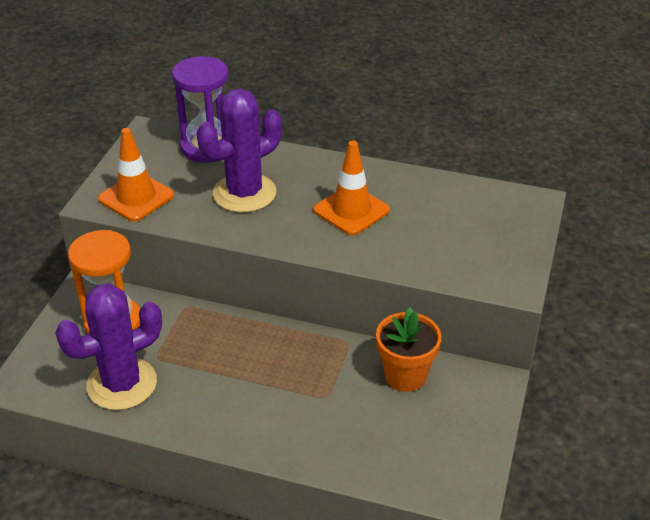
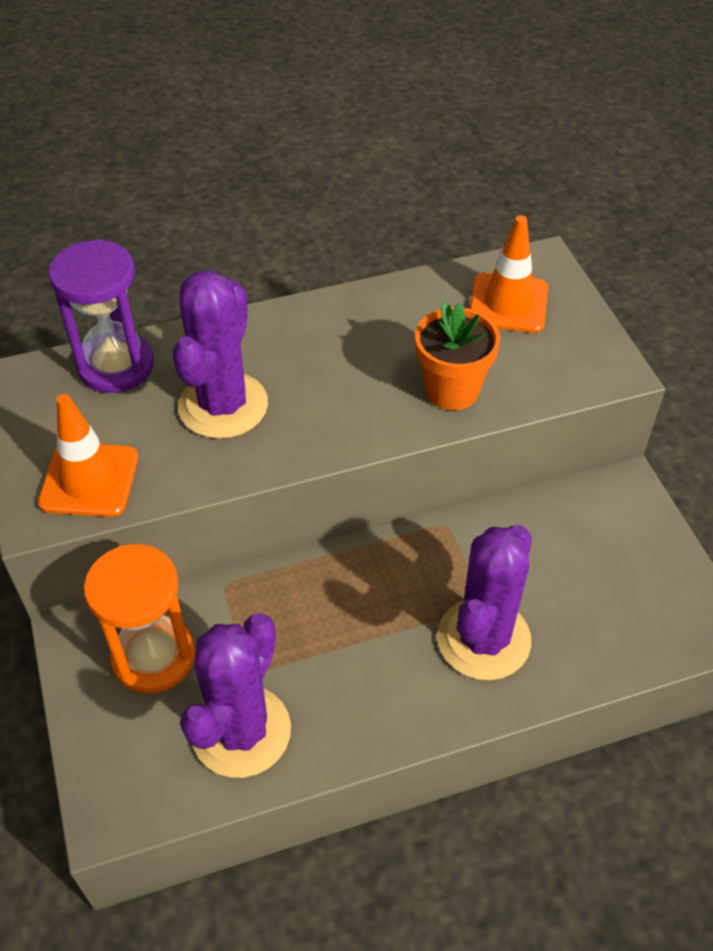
camera: 35 degrees left, 10 degrees up
orange traffic cone [313,140,390,235] -> orange traffic cone moved to [470,215,548,333]
orange flower pot [376,307,441,392] -> orange flower pot moved to [415,302,500,411]
none -> purple cactus [437,525,532,680]

